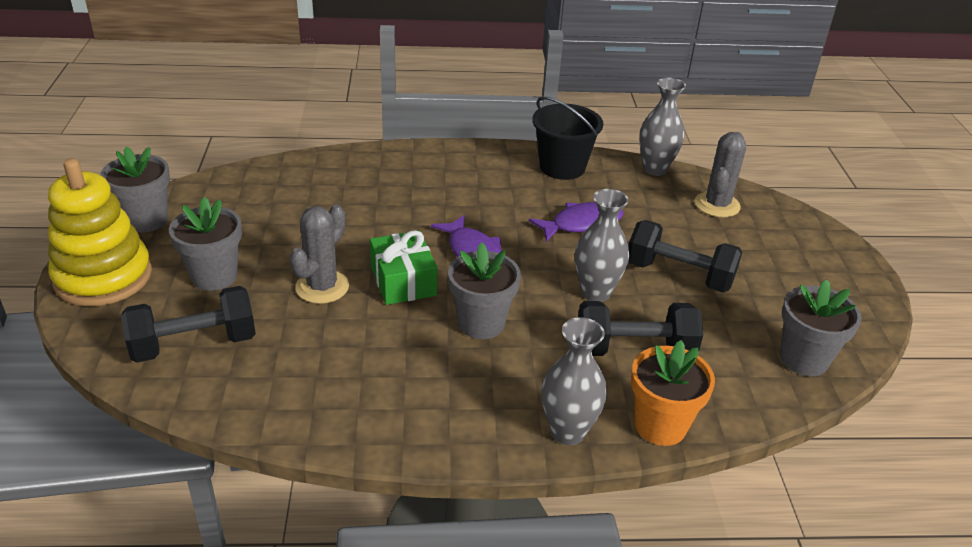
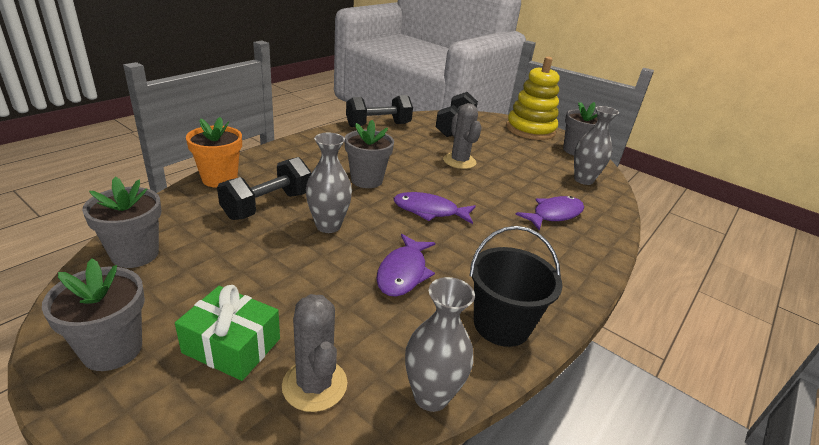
camera: 130 degrees right, 5 degrees down
grey flower pot [169,197,242,291] -> grey flower pot moved to [42,259,145,371]
green gift [370,230,437,305] -> green gift moved to [175,285,280,381]
grey vase [542,317,607,445] -> grey vase moved to [574,106,619,185]
black dumbbell [628,220,742,293] -> black dumbbell moved to [346,95,413,127]
none -> purple fish [515,196,584,230]

